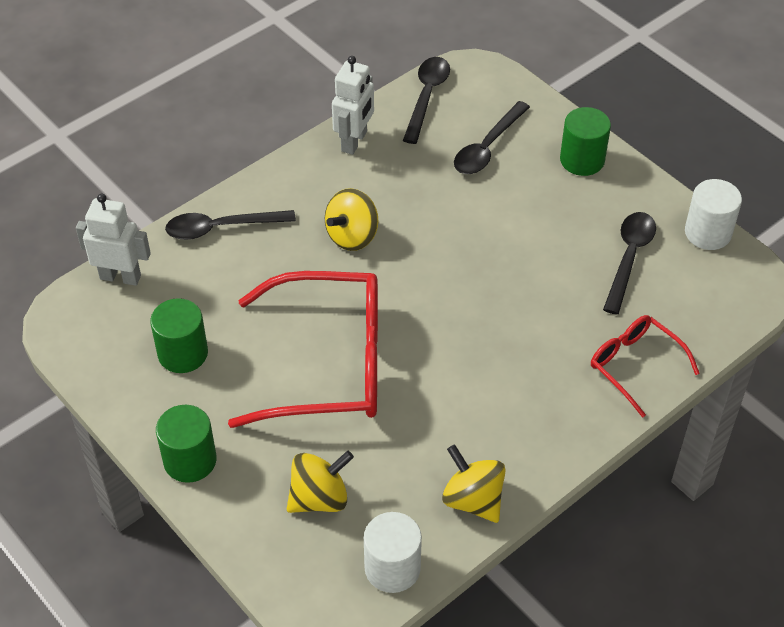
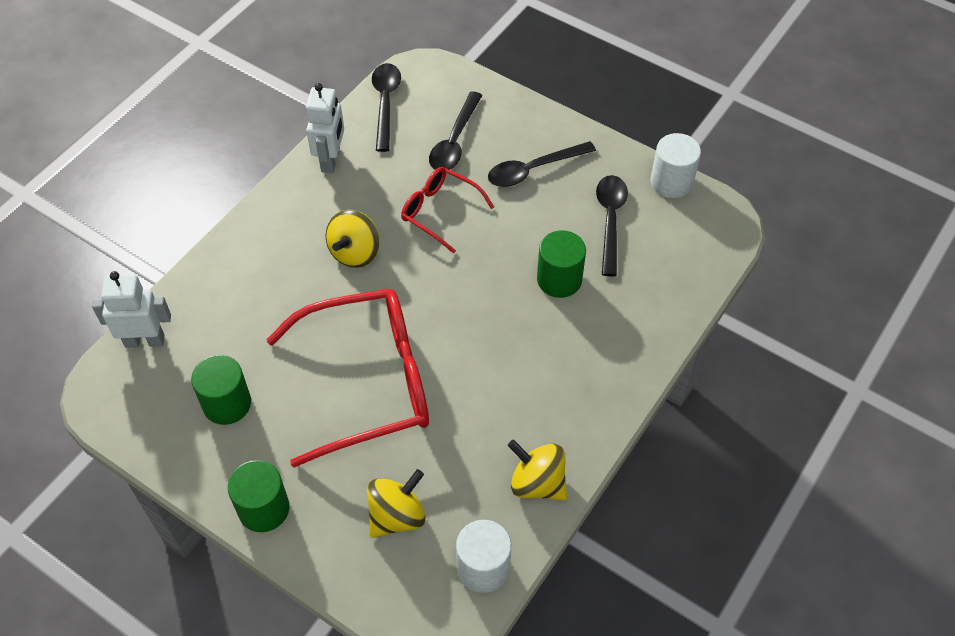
camera: 15 degrees left, 5 degrees up
black spoon [165,210,296,240] -> black spoon moved to [488,141,596,187]
green cylinder [560,107,611,176] -> green cylinder moved to [537,230,586,298]
red glasses [591,315,700,418] -> red glasses moved to [401,167,494,253]

